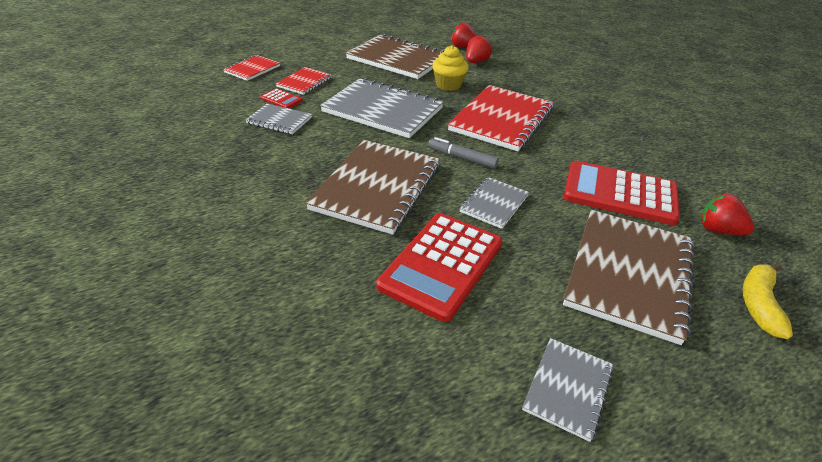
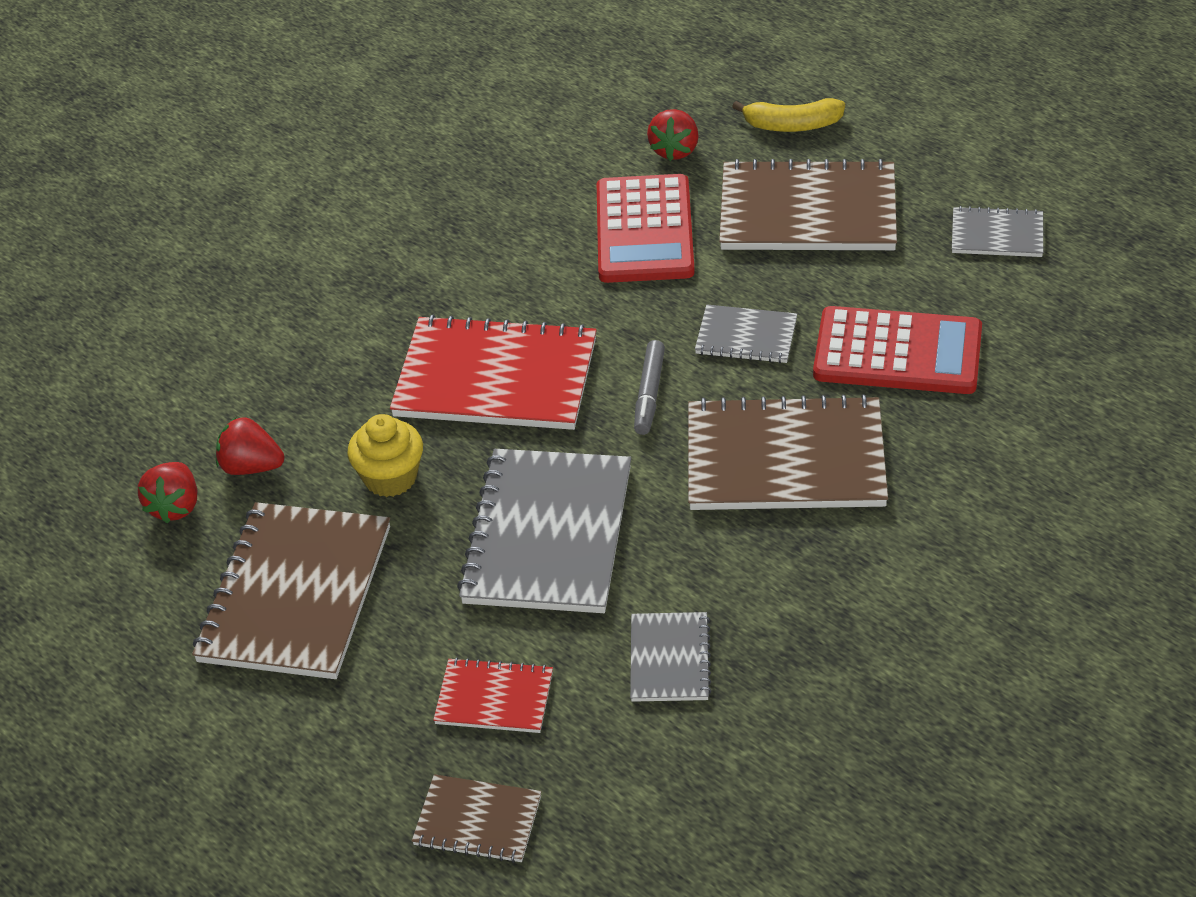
camera: 105 degrees left, 5 degrees up
red notebook [223,55,280,81] -> brown notebook [412,774,542,863]
red calculator [260,88,303,108] -> none

